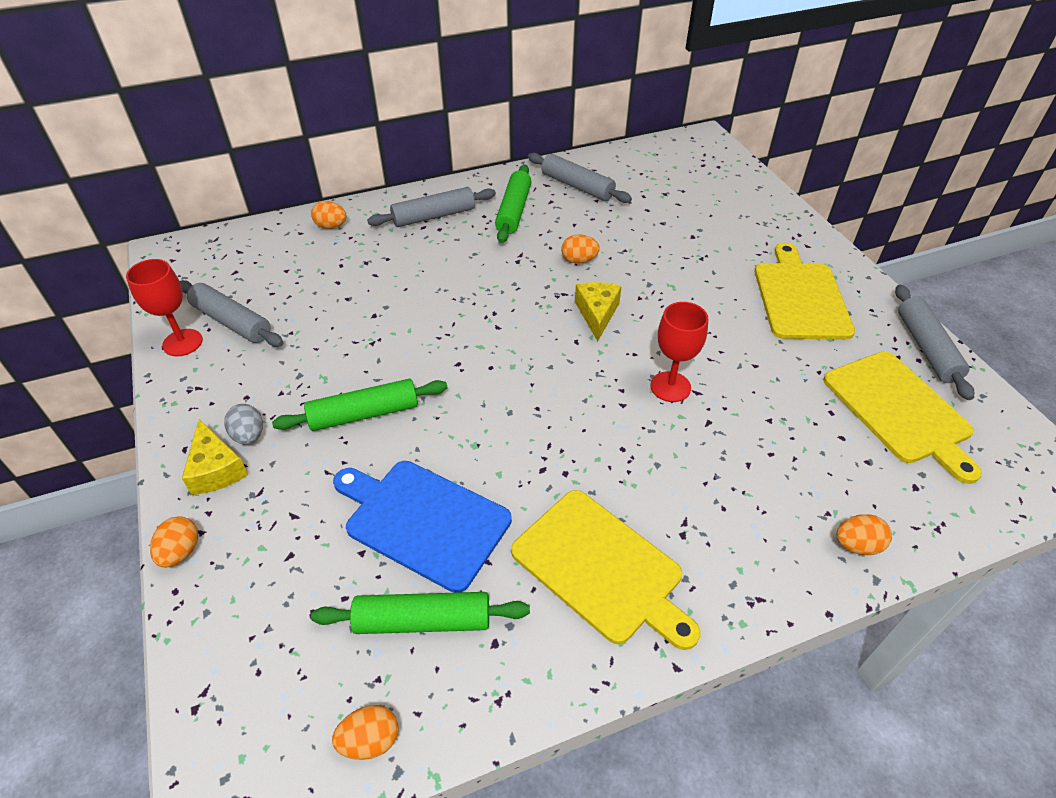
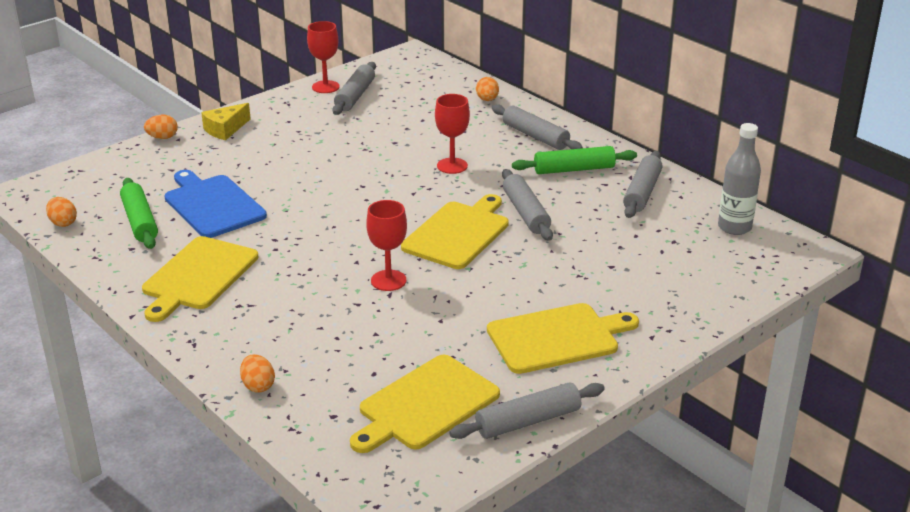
camera: 70 degrees right, 15 degrees down
grey egg [224,404,263,445] -> none
green rolling pin [272,379,448,431] -> none
blue cutting board [333,461,512,593] -> blue cutting board turned 45 degrees counterclockwise [165,170,267,238]
orange egg [561,234,600,264] -> grey rolling pin [502,169,553,241]
yellow cheese [575,282,622,341] -> yellow cutting board [401,194,509,269]
none -> red goblet [435,94,470,174]
none -> grey bottle [718,123,761,235]

